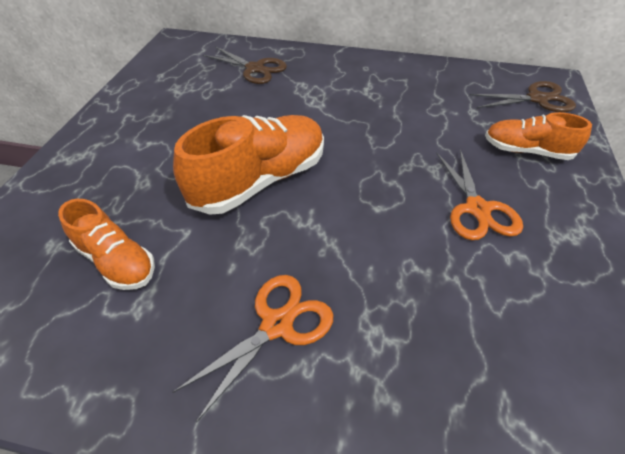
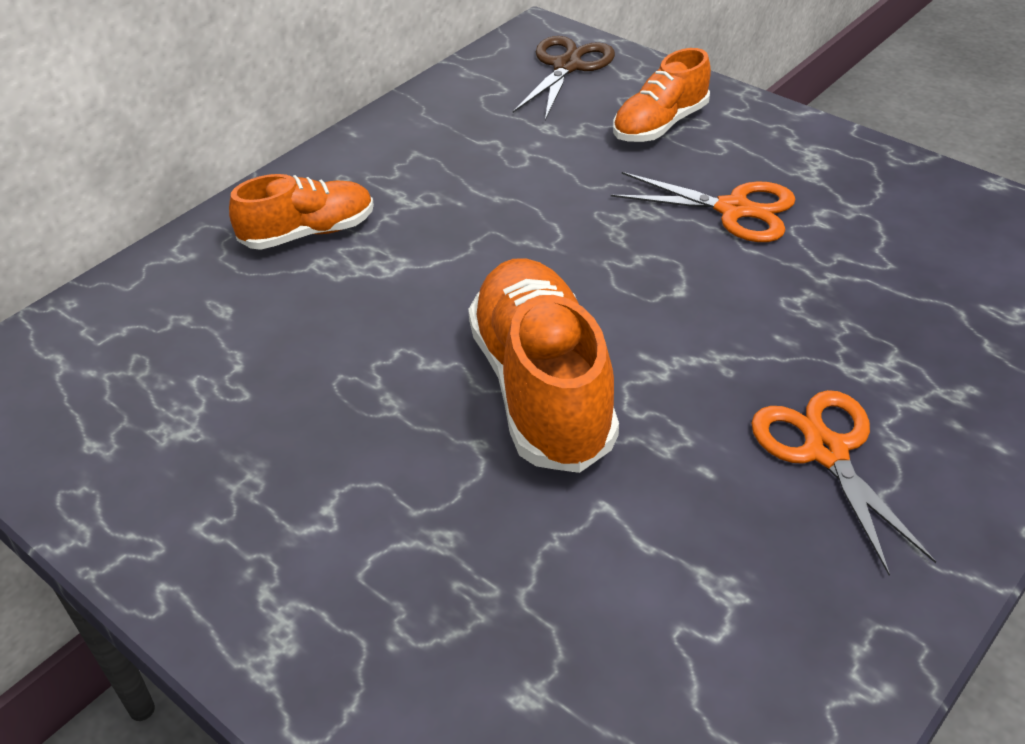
camera: 60 degrees left, 5 degrees down
orange shoe [58,199,155,290] -> orange shoe moved to [229,174,374,250]
brown scissors [203,47,287,84] -> none

